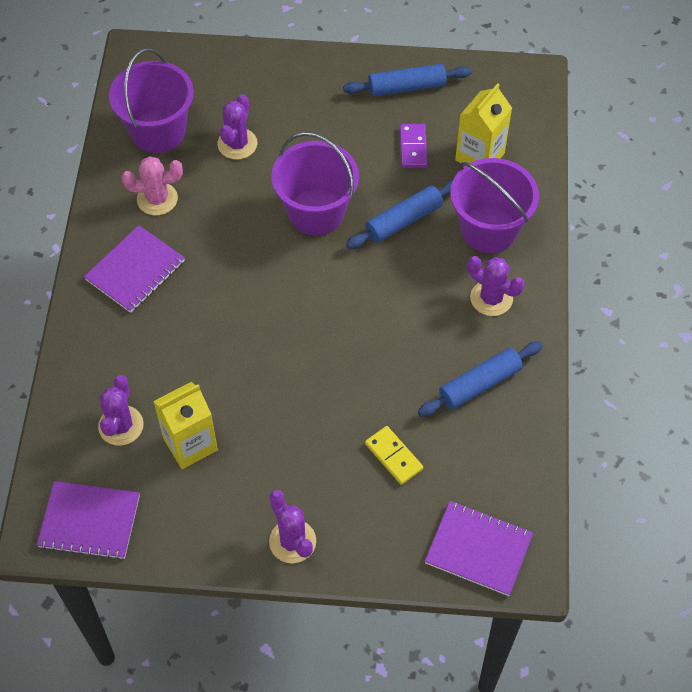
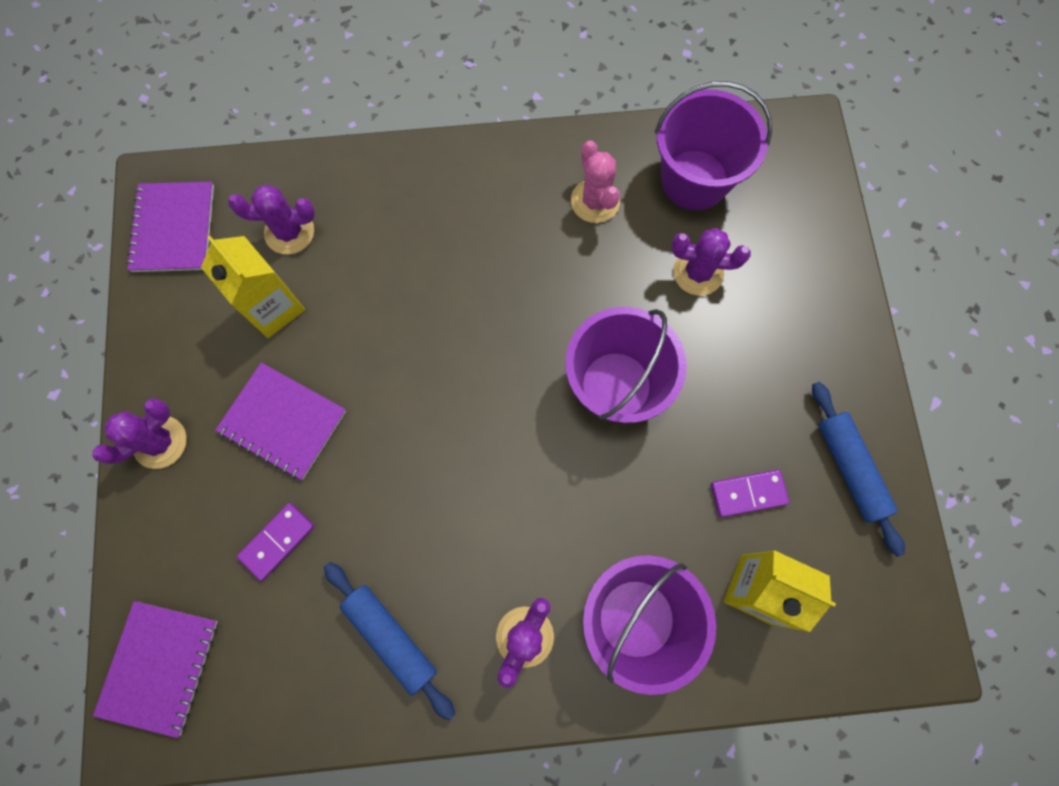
camera: 80 degrees right, 15 degrees up
purple notebook [84,225,185,313] -> purple notebook moved to [215,362,346,480]
blue rolling pin [346,180,453,249] -> none
yellow domino [365,426,423,485] -> purple domino [237,503,314,581]

